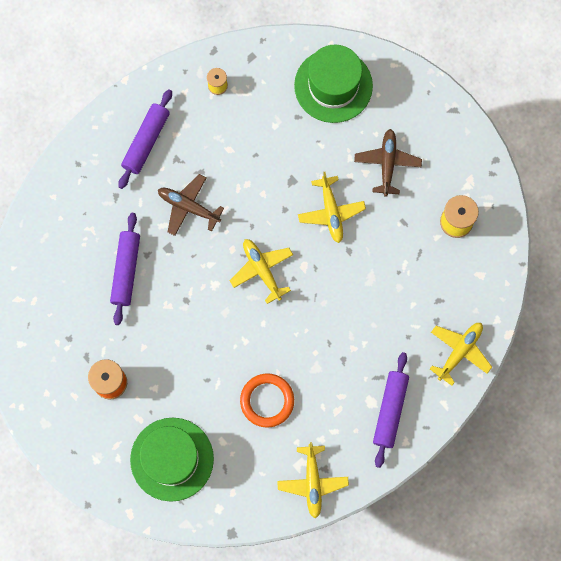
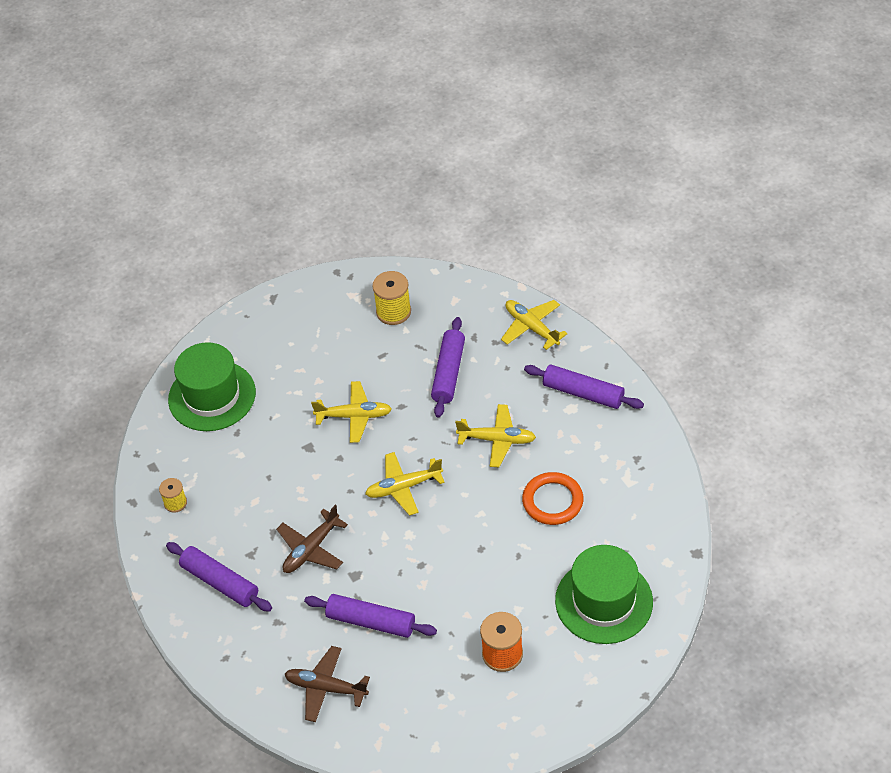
camera: 75 degrees left, 25 degrees down
yellow plane [277,442,349,519] -> yellow plane moved to [455,404,536,467]
brown plane [354,129,422,196] -> brown plane moved to [285,646,370,722]
none -> purple rolling pin [431,317,465,418]

